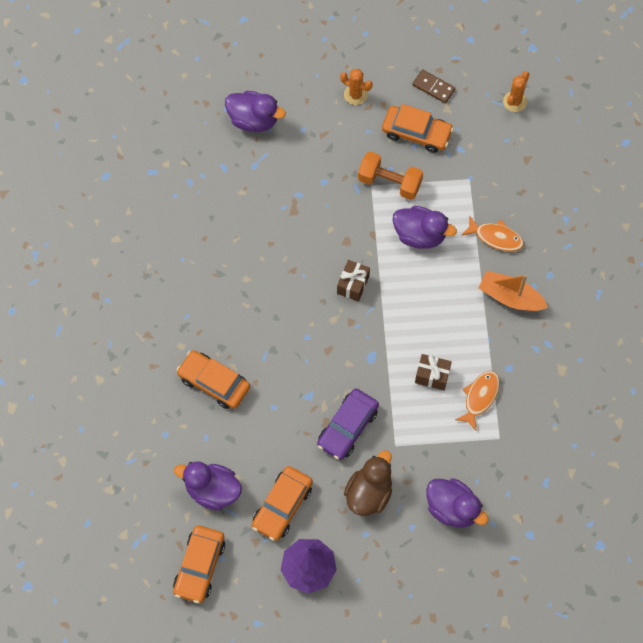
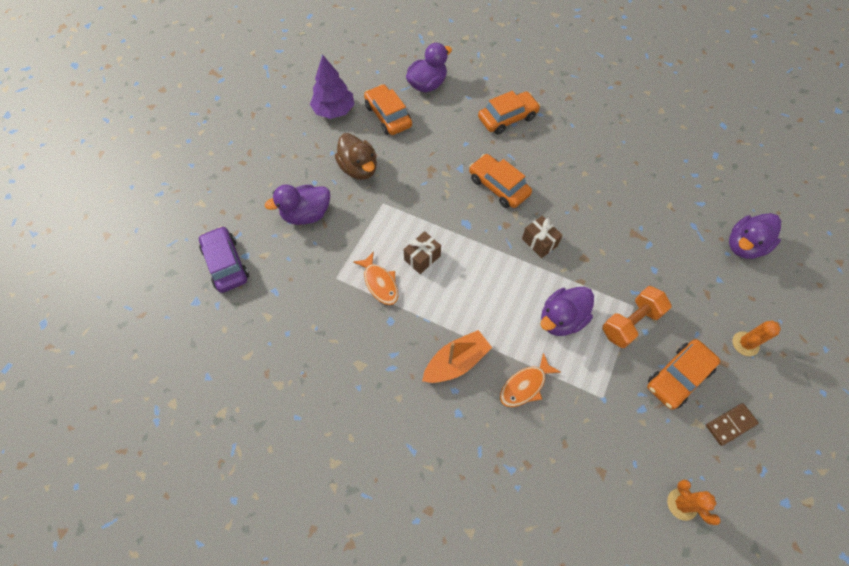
camera: 120 degrees right, 5 degrees down
orange car [173,525,225,603] -> orange car moved to [469,154,532,208]
purple car [317,388,379,460] -> purple car moved to [199,226,249,293]

